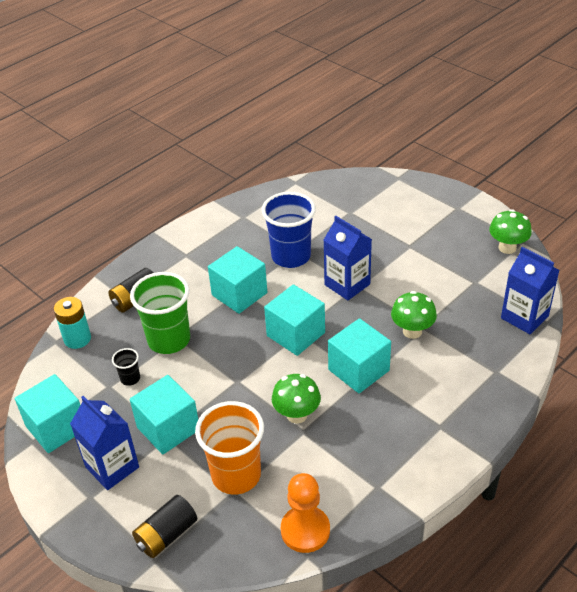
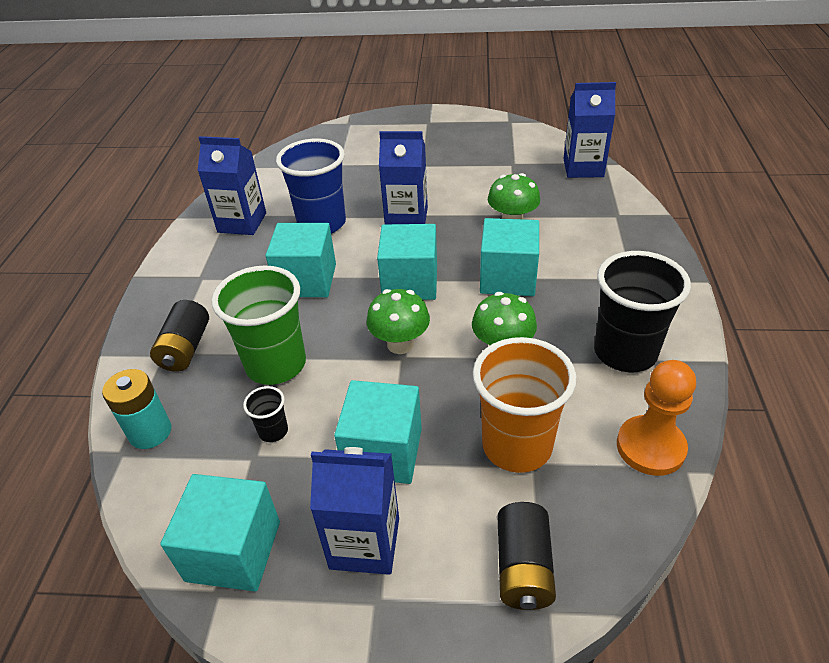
camera: 40 degrees left, 0 degrees up
green mushroom [489,209,532,254] -> green mushroom moved to [367,289,430,354]
none -> blue carton [198,136,266,235]
none -> black cup [594,251,691,372]

